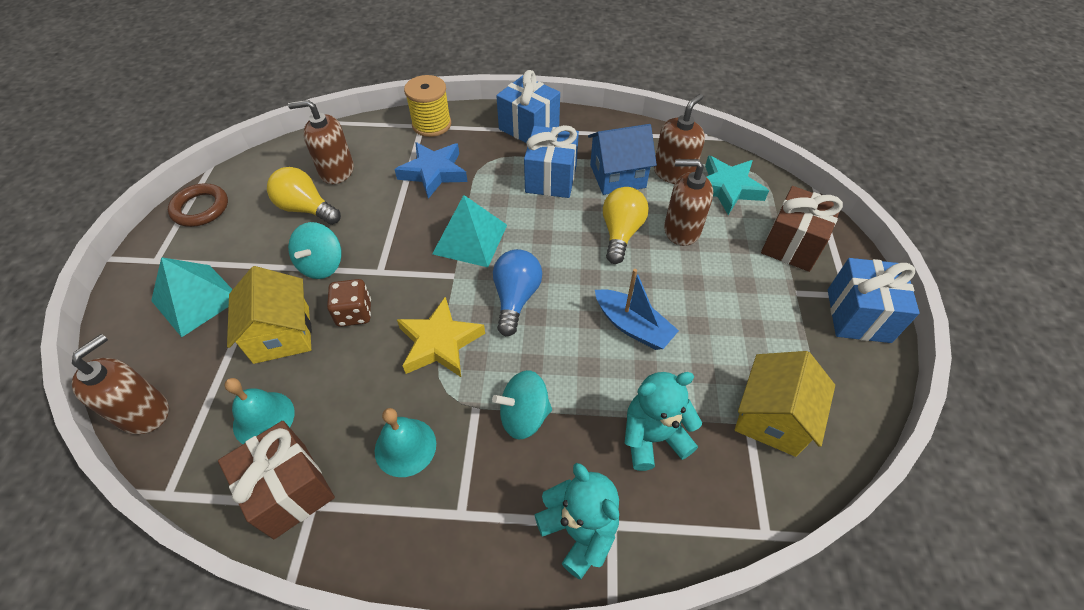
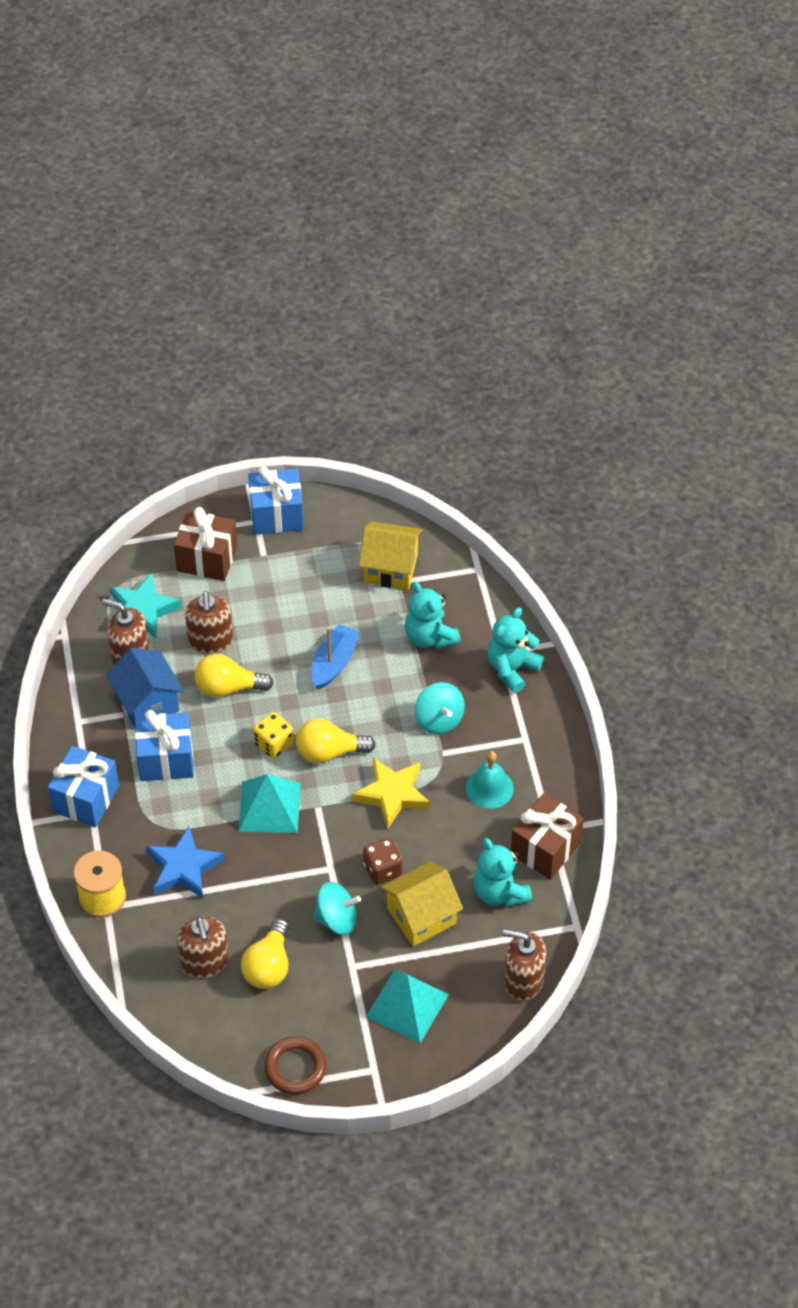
camera: 105 degrees left, 0 degrees up
turquoise bell [225,378,294,444] -> turquoise teddy bear [473,838,532,907]
blue light bulb [493,249,542,336] -> yellow light bulb [296,719,376,764]
none -> yellow dice [253,712,294,759]

